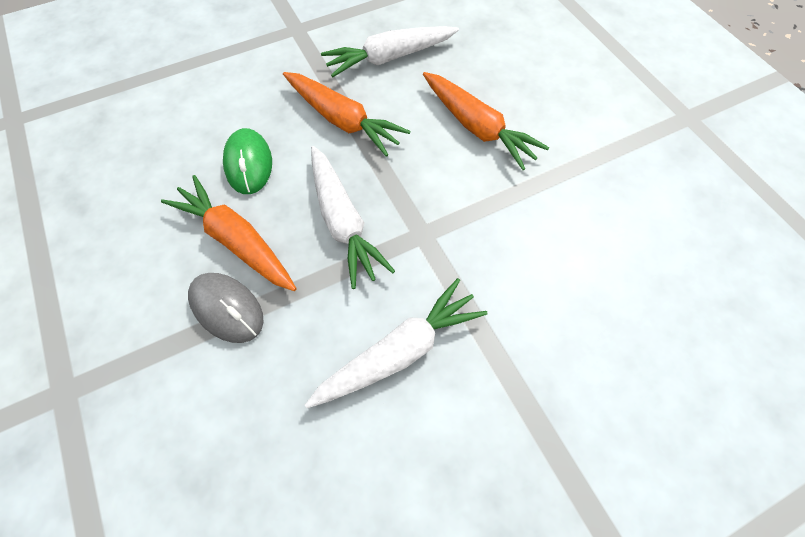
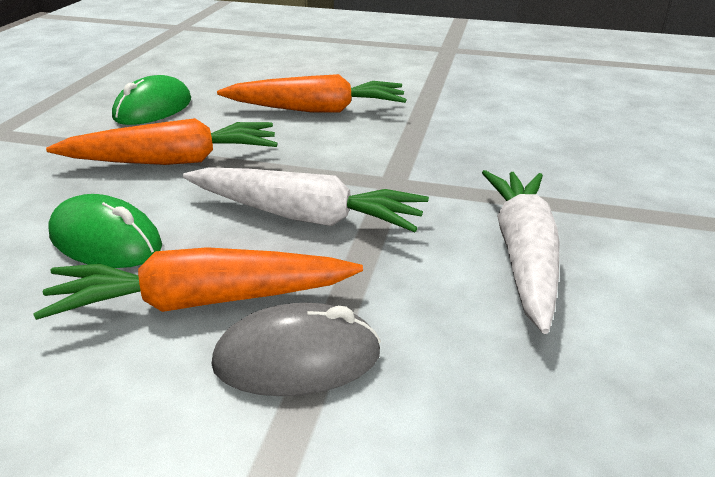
camera: 50 degrees left, 30 degrees down
white carrot [321,26,459,77] -> green mouse [112,75,191,125]

